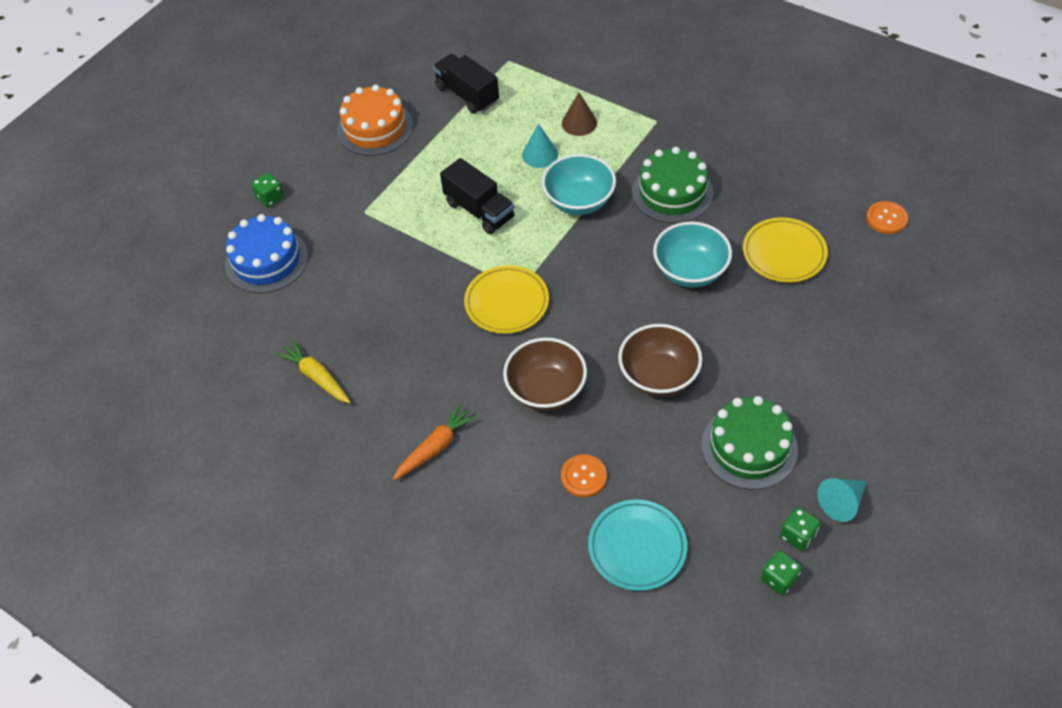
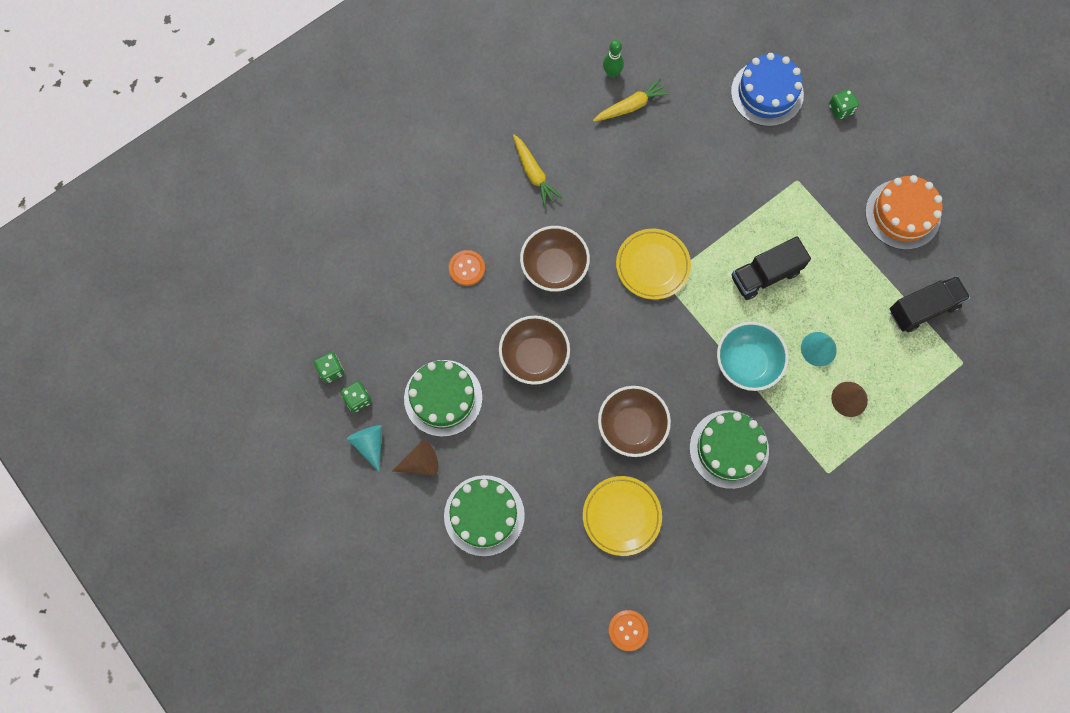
camera: 105 degrees right, 20 degrees up
orange carrot [393,403,478,480] -> yellow carrot [513,134,562,207]
turquoise plate [588,500,687,591] -> none
turquoise bowl [653,222,732,287] -> brown bowl [598,386,671,457]
none -> brown cone [392,440,438,476]
none -> green cake [444,475,525,556]
none -> green bowling pin [603,40,624,78]

